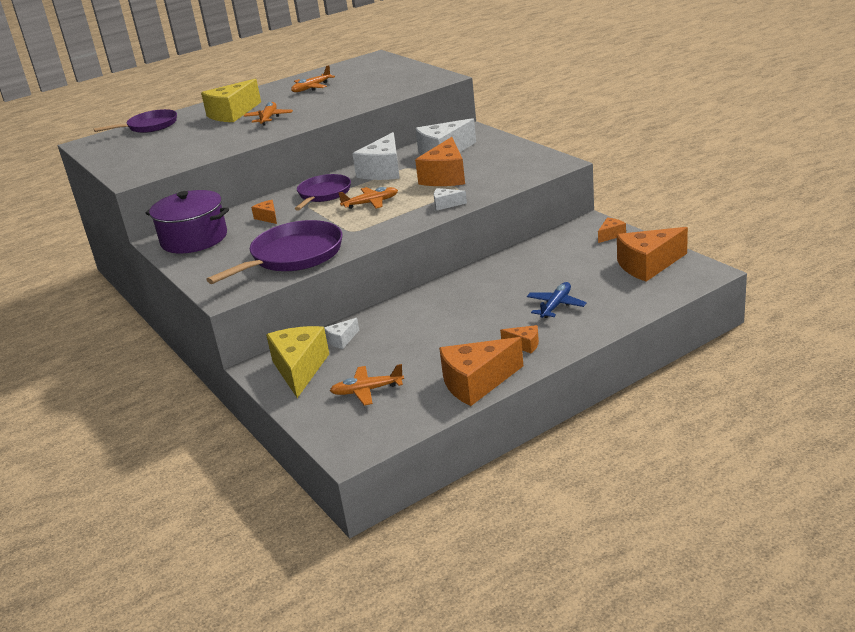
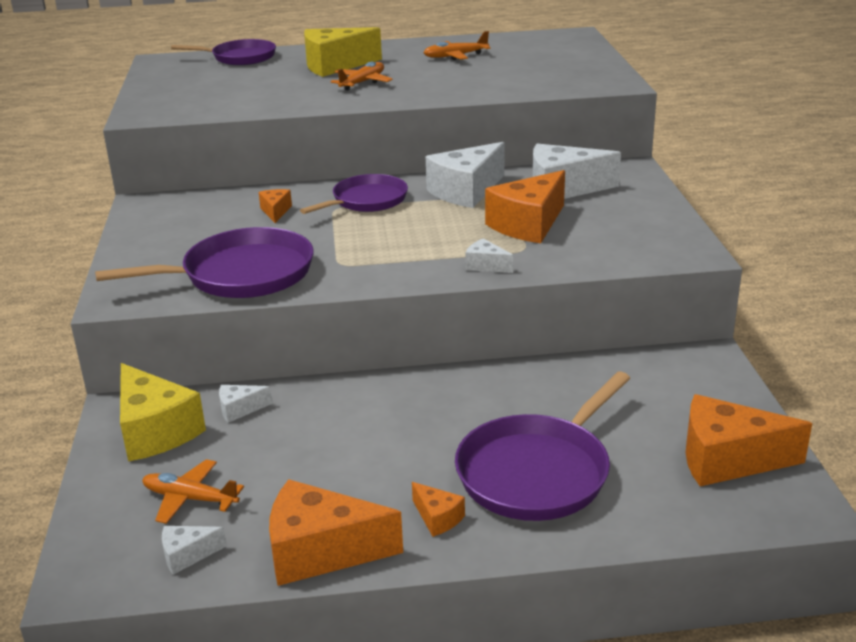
camera: 25 degrees right, 0 degrees up
purple pot [146,190,229,253] -> none
yellow cheese [266,326,329,398] -> yellow cheese turned 120 degrees clockwise [120,363,206,462]
orange plane [339,187,398,209] -> none
blue plane [527,282,587,318] -> purple pan [455,371,630,521]
orange cheese [598,217,626,243] -> none
none -> white cheese [162,526,227,575]

